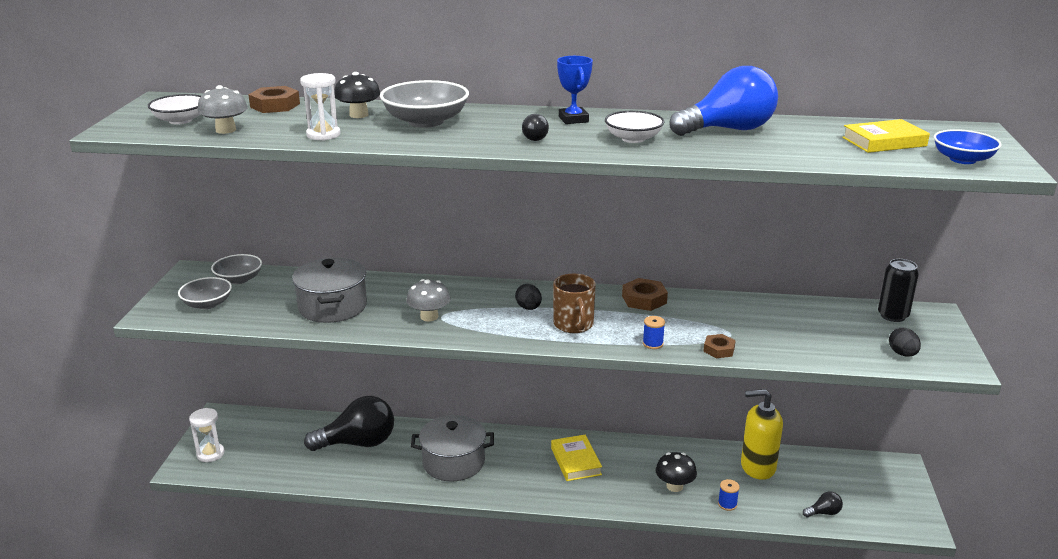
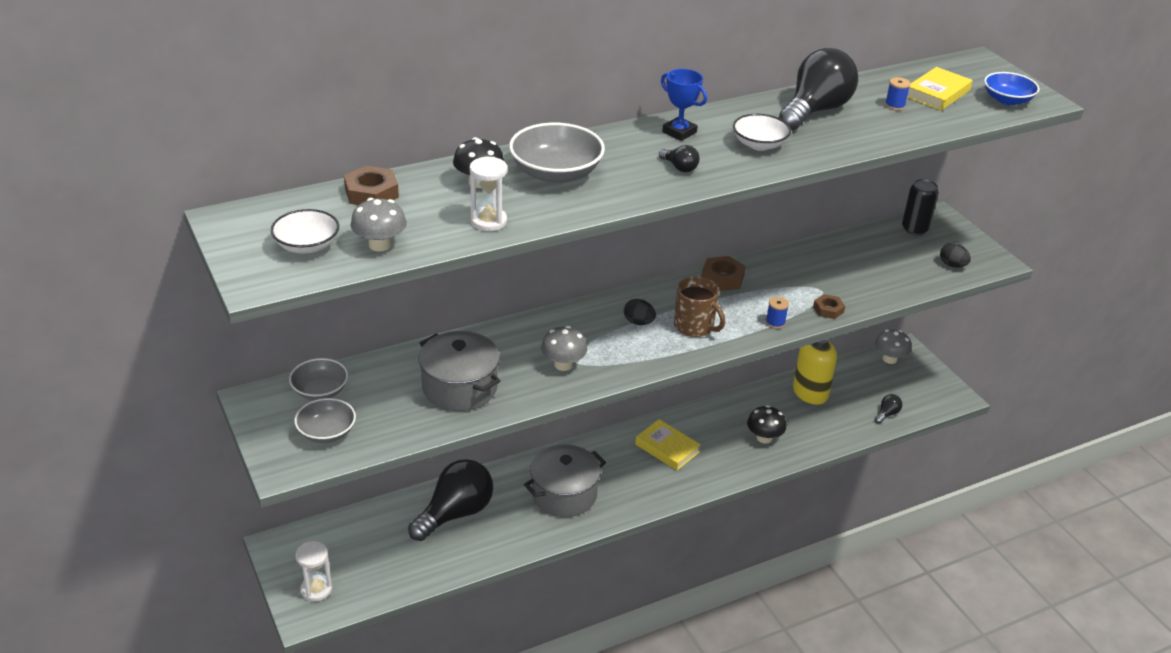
camera: 35 degrees left, 10 degrees up
blue light bulb [669,66,778,136] -> black light bulb [779,48,858,130]
blue spool [718,479,740,511] -> blue spool moved to [885,77,911,110]
none -> grey mushroom [875,329,911,364]

